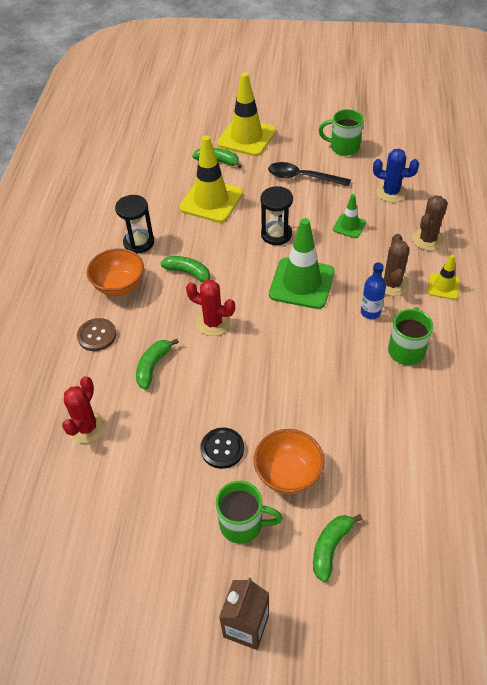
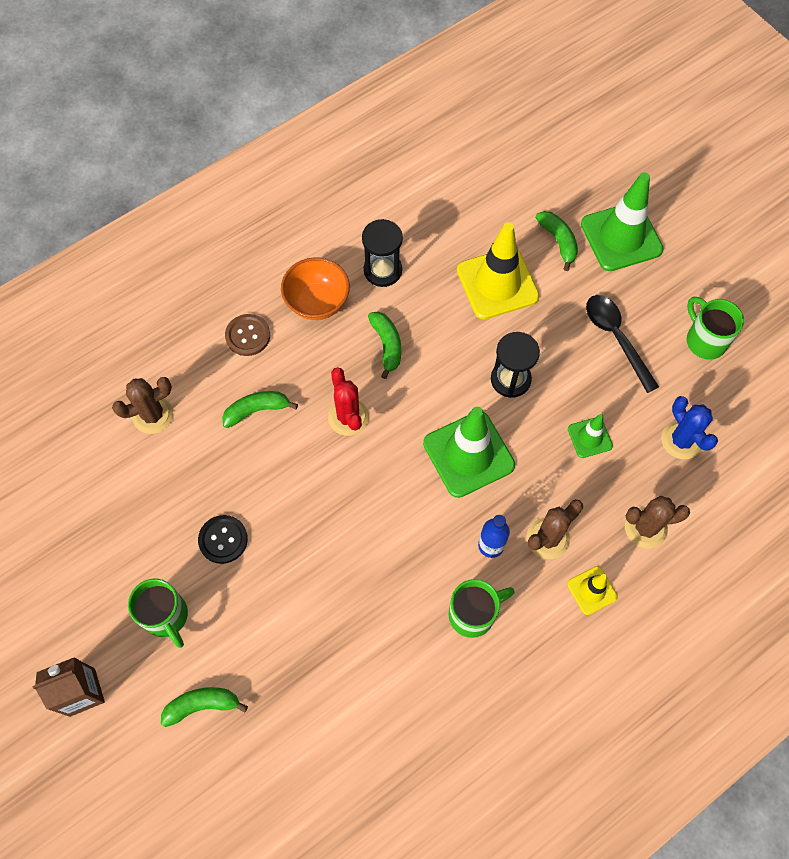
camera: 45 degrees right, 15 degrees up
red cactus [62,376,106,444] -> brown cactus [112,377,173,434]
yellow traffic cone [217,72,276,156] -> green traffic cone [581,172,664,271]
orange bowl [254,429,324,494] -> none

